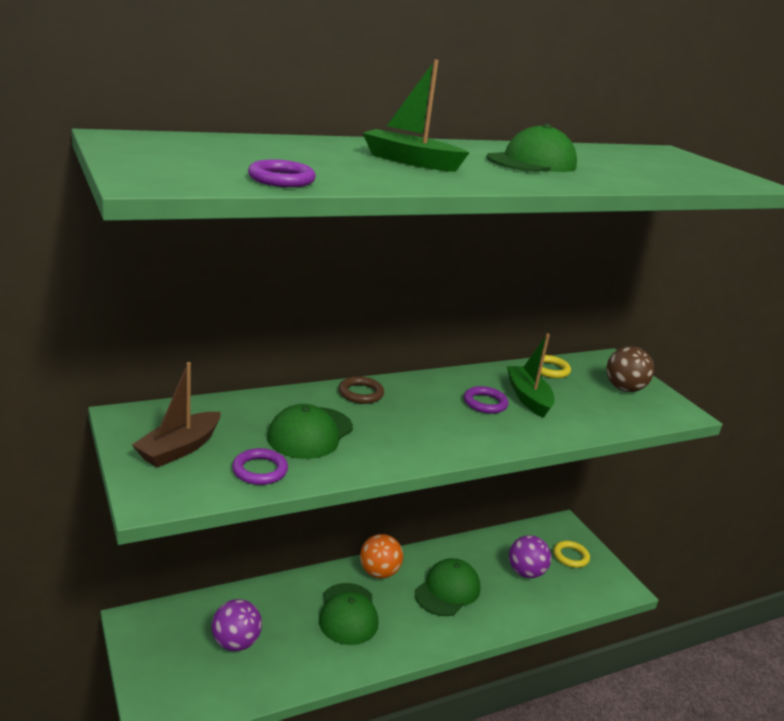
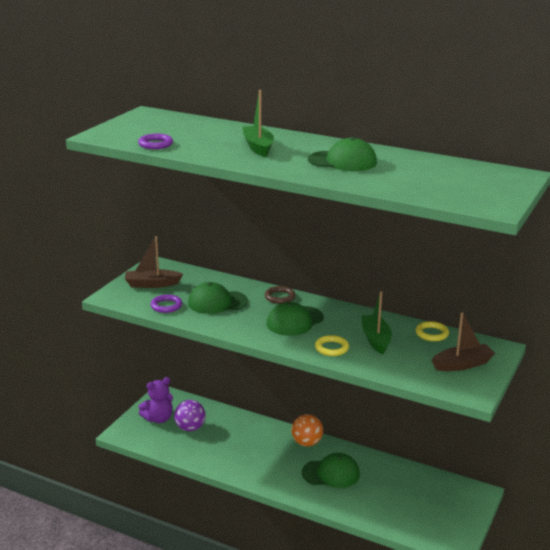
camera: 55 degrees right, 0 degrees up
green cap [319,583,378,645] -> green cap moved to [266,302,324,336]
purple ring [464,386,508,414] -> none
green boat [507,334,554,418] -> green boat turned 45 degrees counterclockwise [361,291,392,355]
purple ball [509,535,551,578] -> none
yellow ring [554,541,590,568] -> yellow ring moved to [315,335,349,356]
brown ball [606,346,654,392] -> brown boat [432,312,495,371]
none -> purple teddy bear [139,377,173,423]

